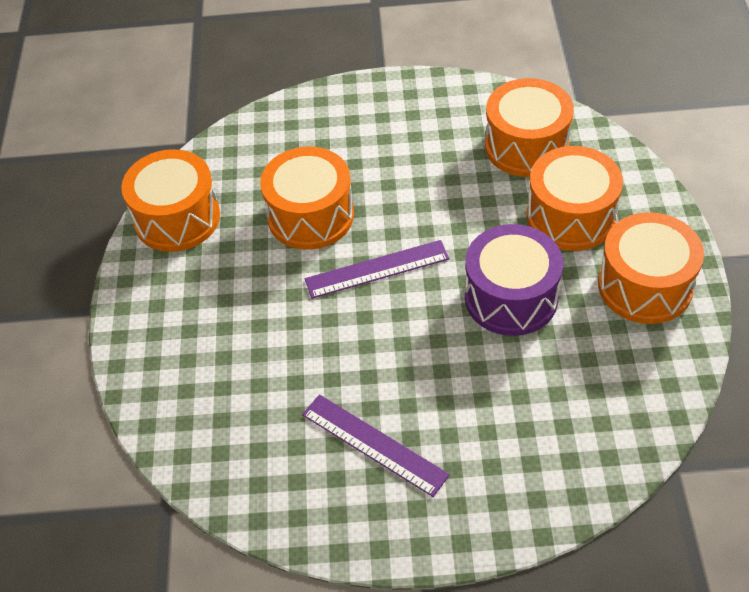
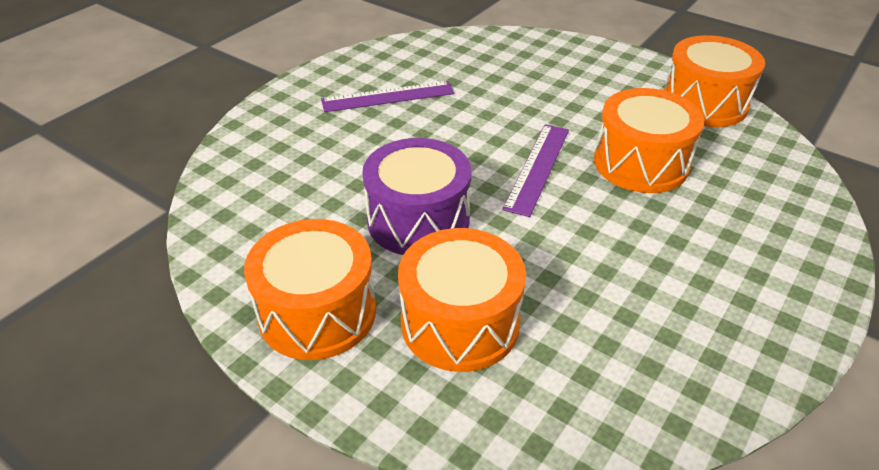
camera: 125 degrees right, 10 degrees down
orange drum [485,78,574,177] -> none

